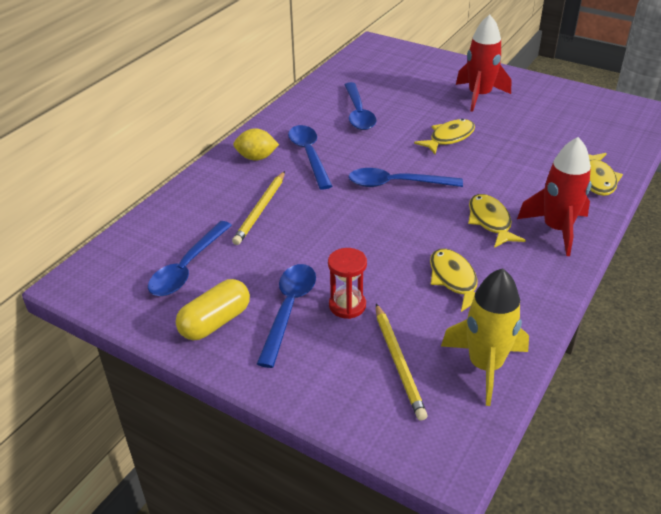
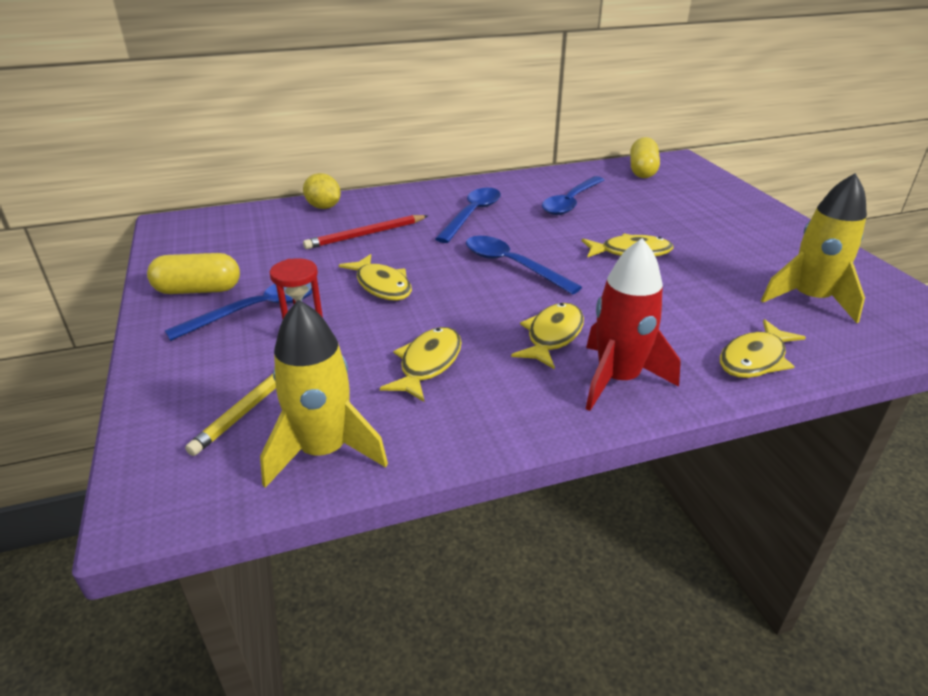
camera: 40 degrees right, 5 degrees down
blue spoon [148,221,232,296] -> none
yellow pencil [232,171,285,245] -> red pencil [303,215,428,249]
yellow lemon [233,128,279,161] -> yellow lemon moved to [303,173,341,209]
red rocket [456,15,511,112] -> none
none -> yellow fish [339,254,412,301]
none -> yellow capsule [630,137,660,178]
none -> yellow rocket [761,173,867,323]

